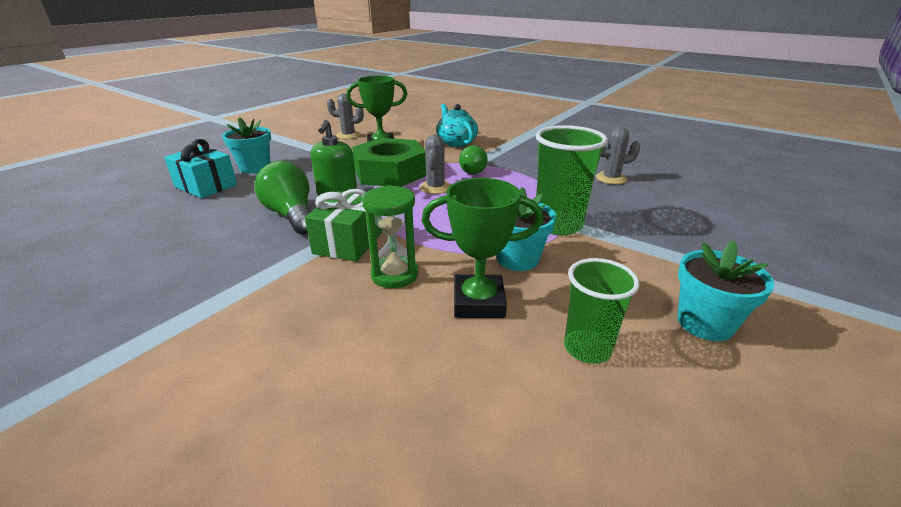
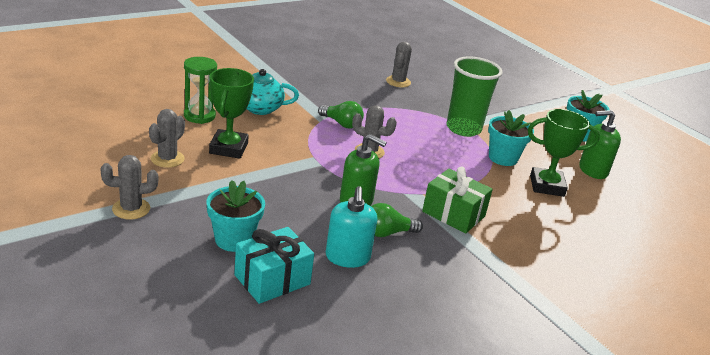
camera: 75 degrees left, 0 degrees up
green light bulb [254,161,310,235] -> green light bulb [371,203,423,237], size x0.66
green nut [352,138,426,187] -> none
green hourglass [362,185,418,288] -> green hourglass moved to [184,57,217,124]
green trophy [422,178,543,318] -> green trophy turned 75 degrees clockwise [528,109,600,197]
green cup [564,258,640,364] -> green soap dispenser [579,110,621,179]
none -> grey cactus [101,155,158,220]
none -> turquoise soap dispenser [326,186,378,268]

